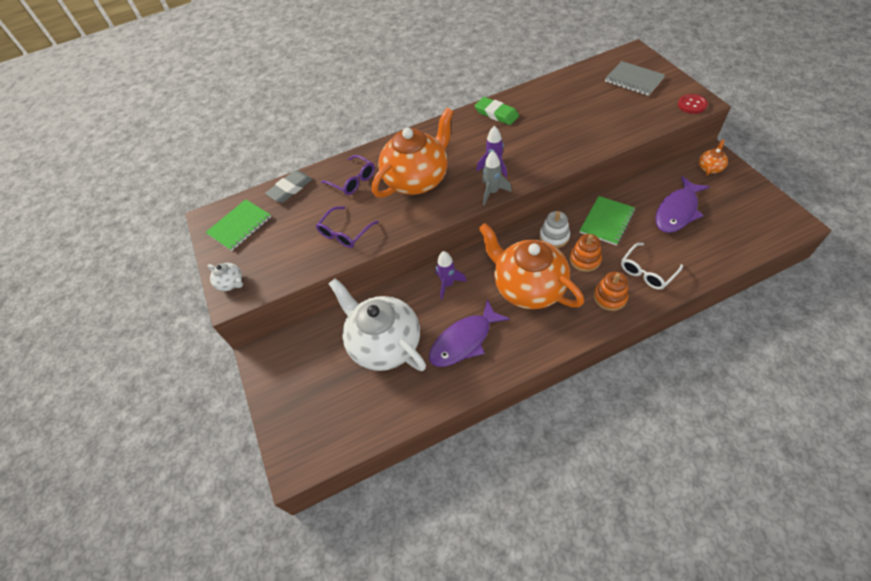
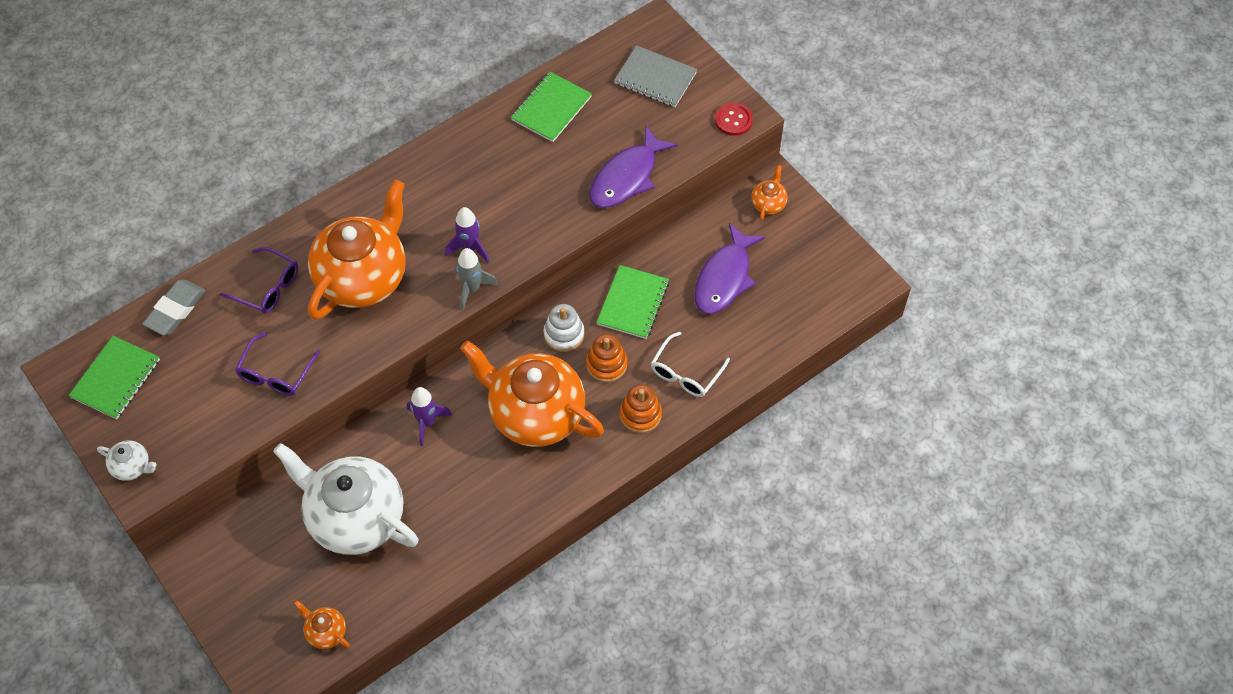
camera: 20 degrees left, 5 degrees up
purple fish [429,299,510,367] -> purple fish moved to [589,126,678,208]
green eraser [475,97,519,125] -> none
none -> orange teapot [294,600,350,649]
none -> green notebook [511,72,592,142]

